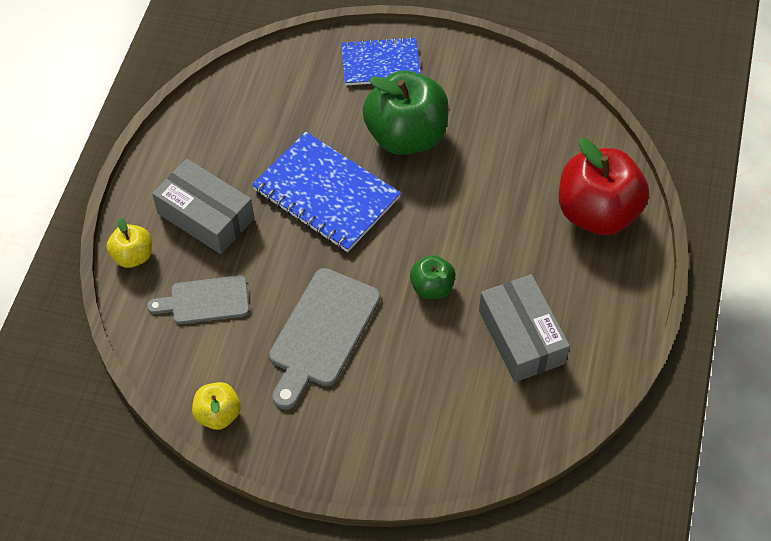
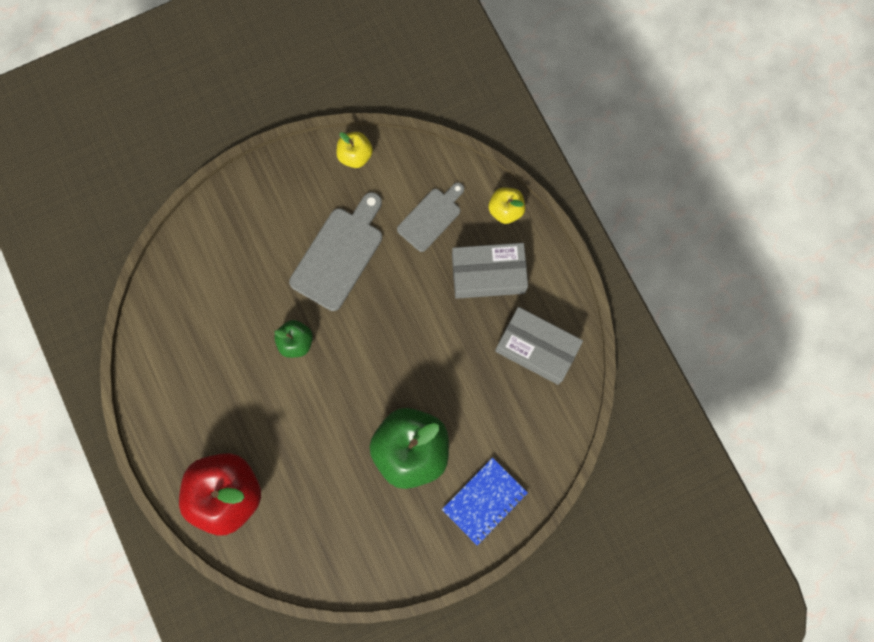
camera: 140 degrees right, 20 degrees up
blue notebook [252,132,401,252] -> none
grey cutting board [269,268,380,410] -> grey cutting board turned 45 degrees clockwise [289,192,382,311]
grey box [479,274,570,382] -> grey box moved to [495,307,583,385]

